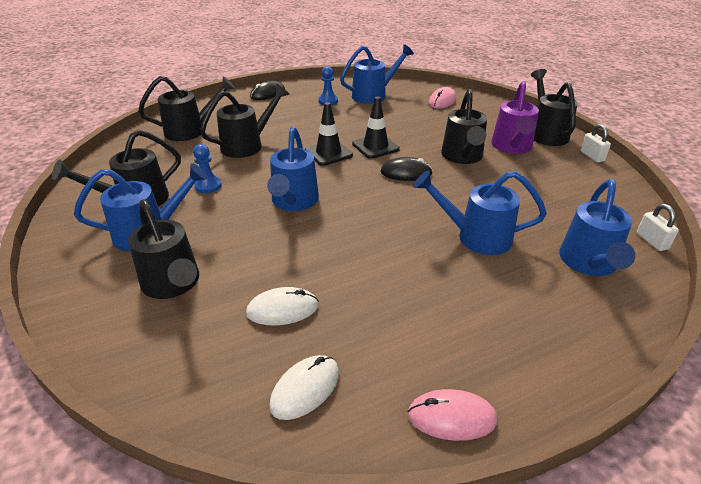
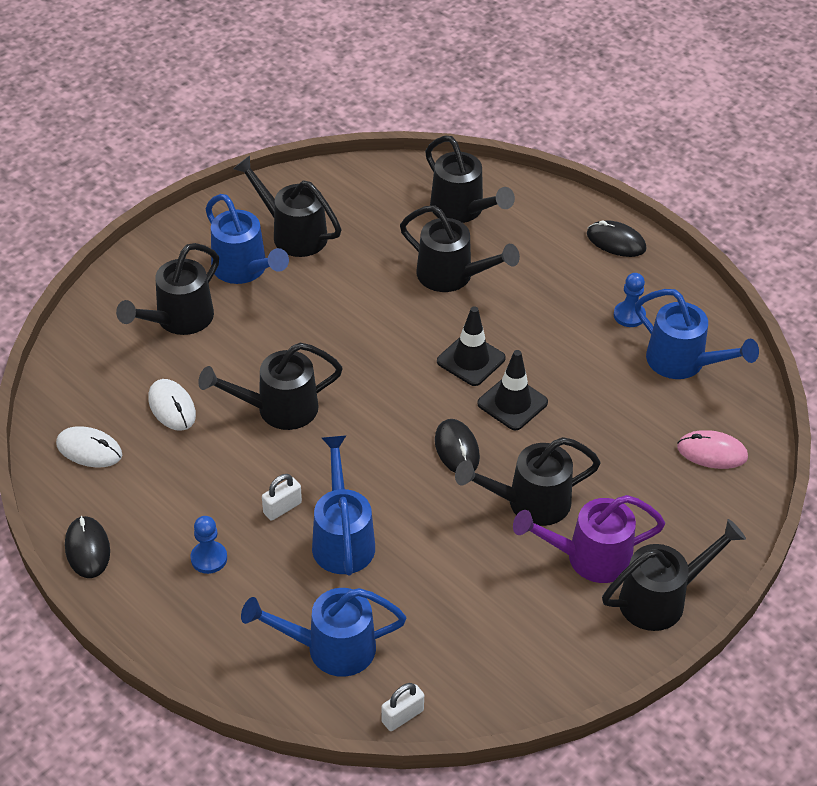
camera: 70 degrees right, 10 degrees up
blue pawn [193,144,222,193] -> blue pawn moved to [191,516,227,574]
blue watering can [267,127,319,211] -> none
pink mouse [408,389,497,441] -> black mouse [65,516,110,578]
white padlock [581,124,611,162] -> white padlock moved to [262,474,302,521]
none -> black watering can [198,343,343,430]

